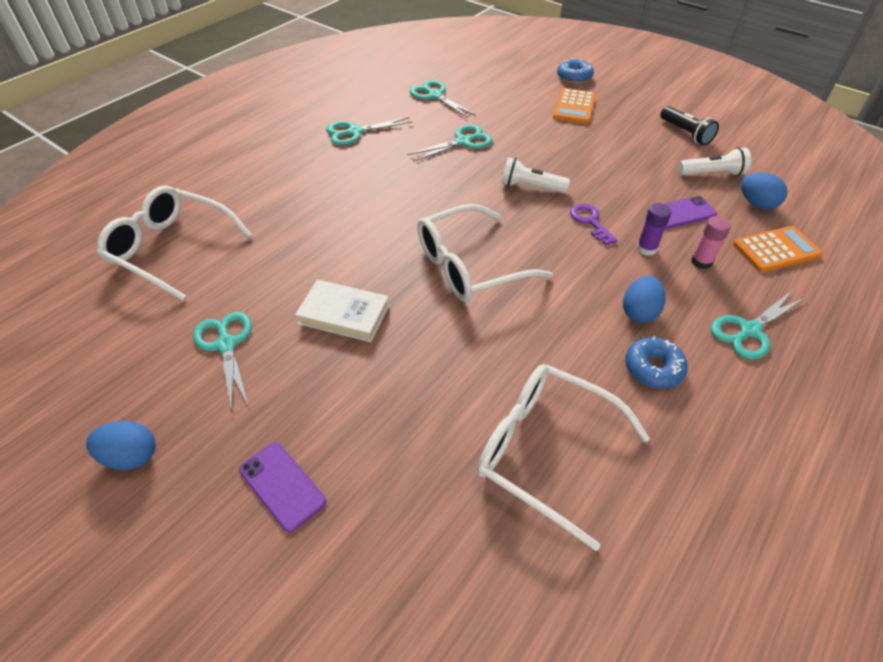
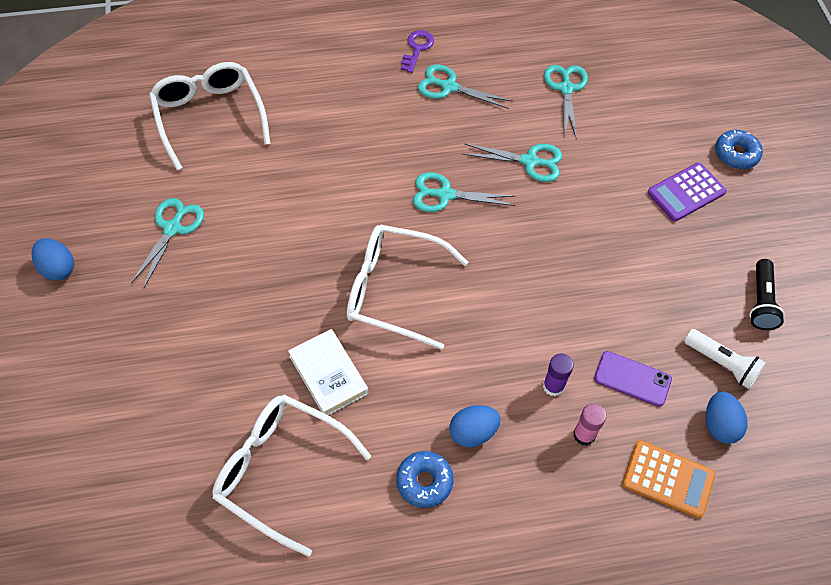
camera: 40 degrees right, 10 degrees up
purple phone [239,442,326,532] -> none
white book [295,280,389,342] -> white book moved to [288,329,368,415]
white glasses [477,364,650,551] -> white glasses turned 45 degrees counterclockwise [212,395,371,557]
white flashlight [501,157,570,193] -> none
orange calculator [553,88,596,124] -> purple calculator [647,162,727,222]
purple key [570,204,618,245] -> purple key moved to [401,30,434,73]
turquoise scissors [711,291,806,360] -> turquoise scissors moved to [413,172,515,212]

